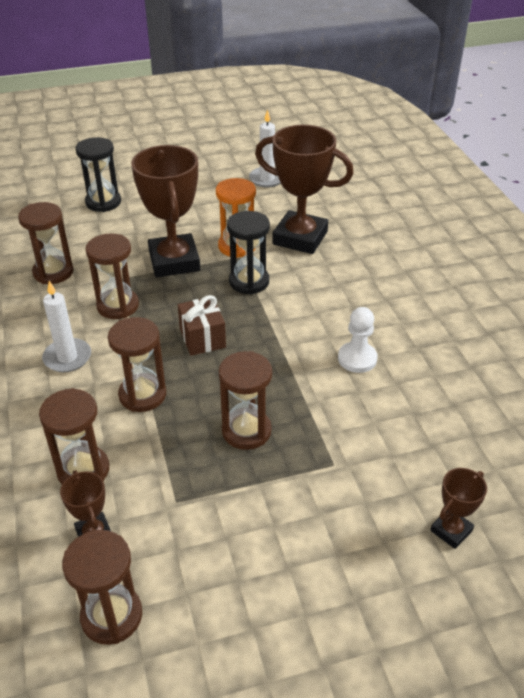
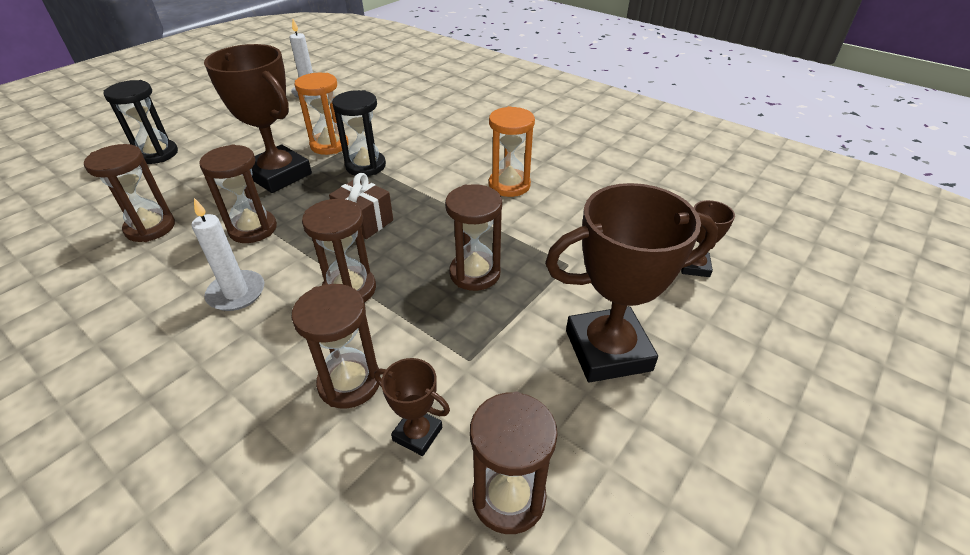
camera: 35 degrees left, 0 degrees up
brown trophy [255,125,354,254] -> brown trophy moved to [545,183,718,382]
white pawn [338,307,378,373] -> orange hourglass [489,106,535,197]

